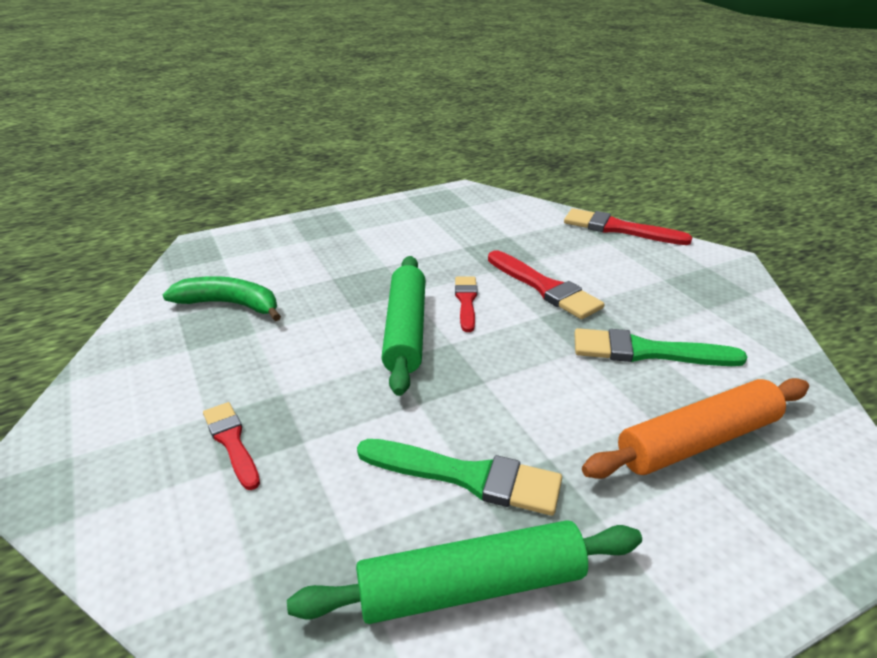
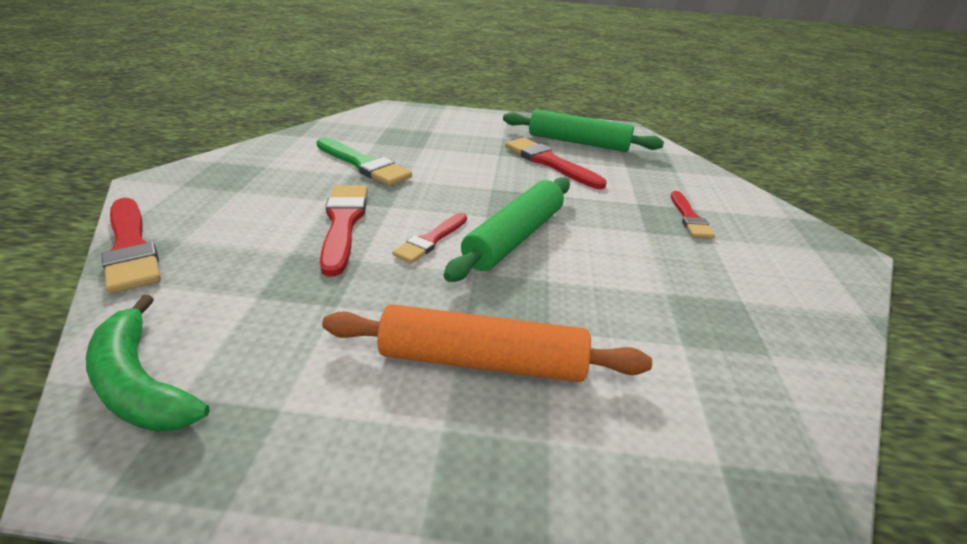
camera: 150 degrees left, 0 degrees up
green banana [163,276,281,321] -> green banana moved to [86,295,209,432]
green brush [357,439,562,516] -> red brush [505,138,606,189]
orange rolling pin [582,378,809,479] -> orange rolling pin moved to [322,304,652,382]

